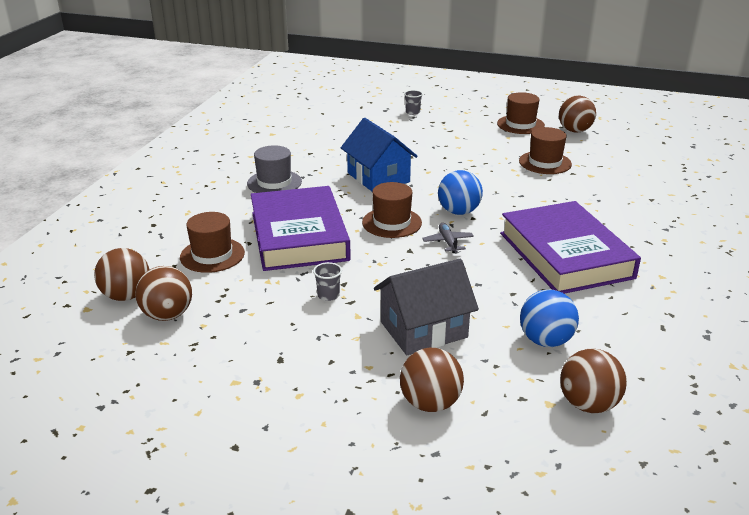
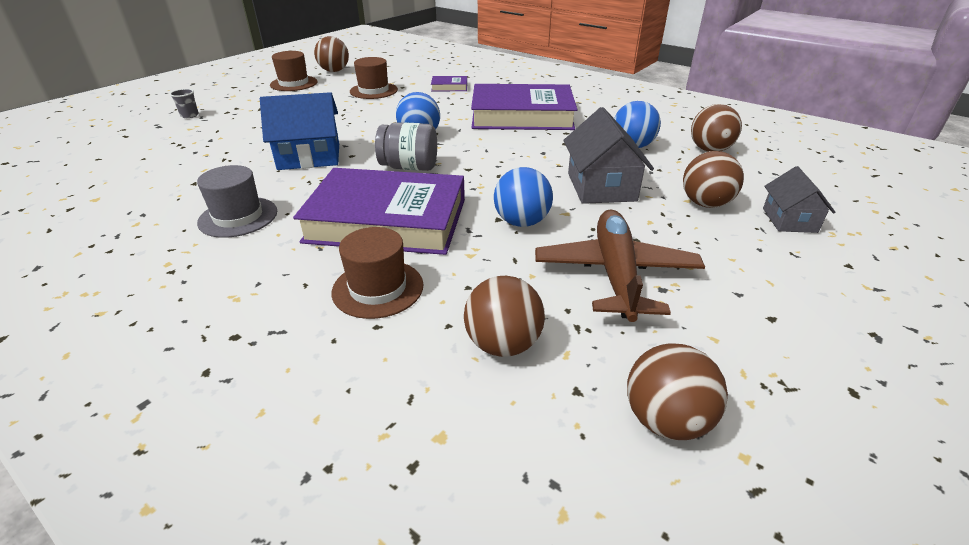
camera: 70 degrees left, 5 degrees up
brown ball [94,248,150,301] -> brown ball moved to [627,343,728,440]
grey cup [313,262,342,301] -> blue ball [494,167,553,227]
brown hat [362,182,422,238] -> grey jar [375,122,437,171]
grey plane [422,223,474,253] -> none
none -> purple book [431,76,467,91]
none -> brown plane [535,210,705,322]
none -> grey house [763,166,836,233]

